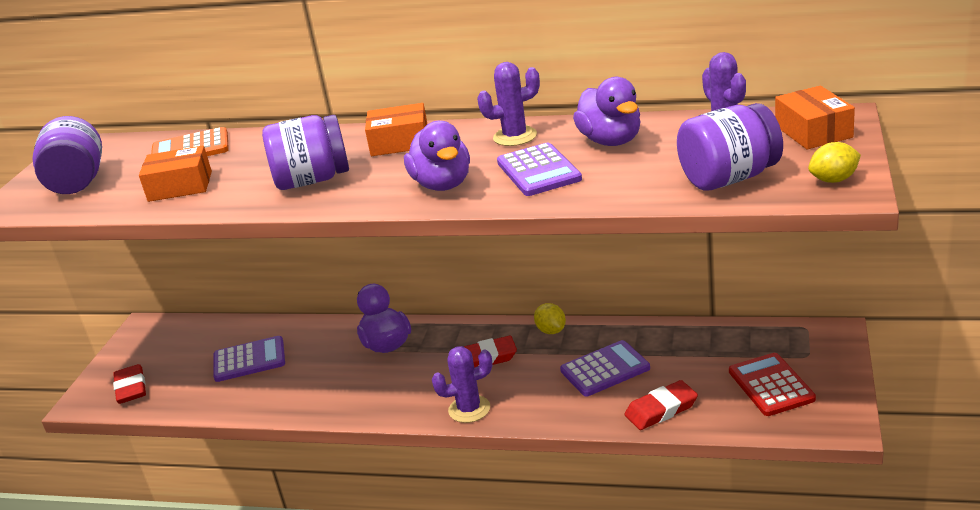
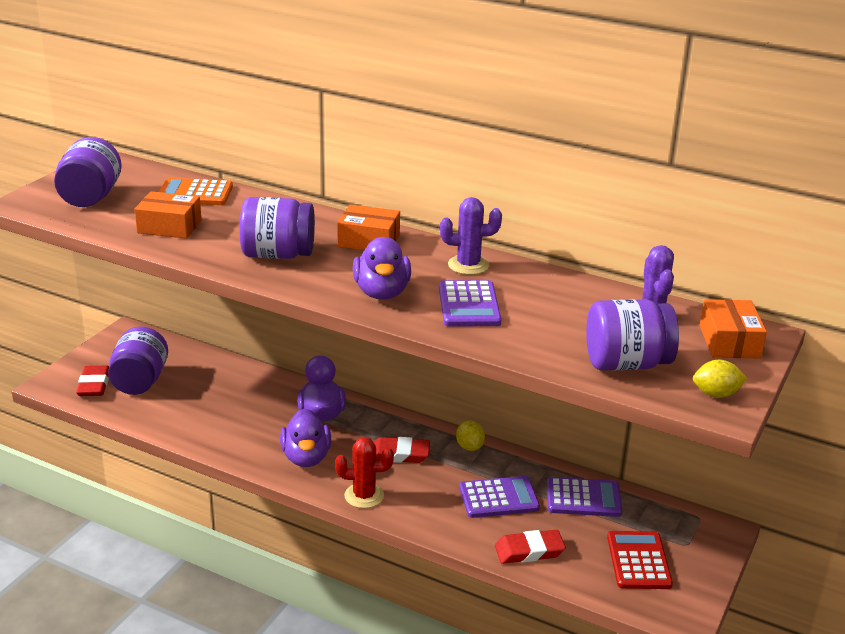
camera: 10 degrees right, 0 degrees up
purple calculator [213,336,285,382] -> purple calculator moved to [547,477,622,517]
purple cactus [432,346,492,423] -> red cactus [335,437,394,508]
purple duck [573,77,641,146] -> purple duck moved to [280,408,331,467]
none -> purple jar [108,327,168,395]

